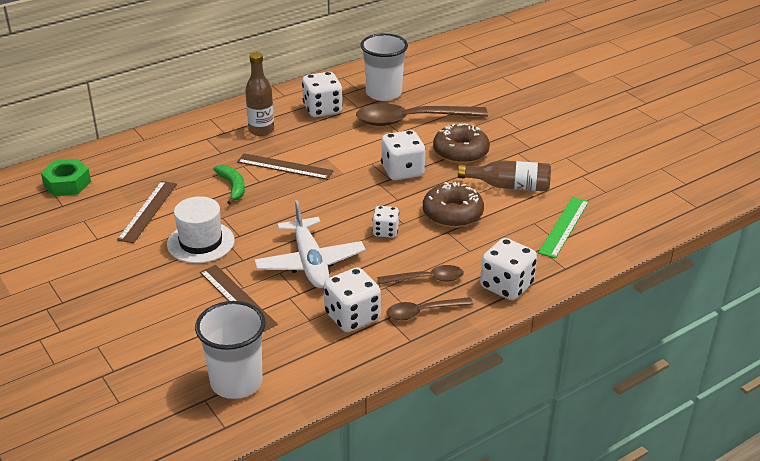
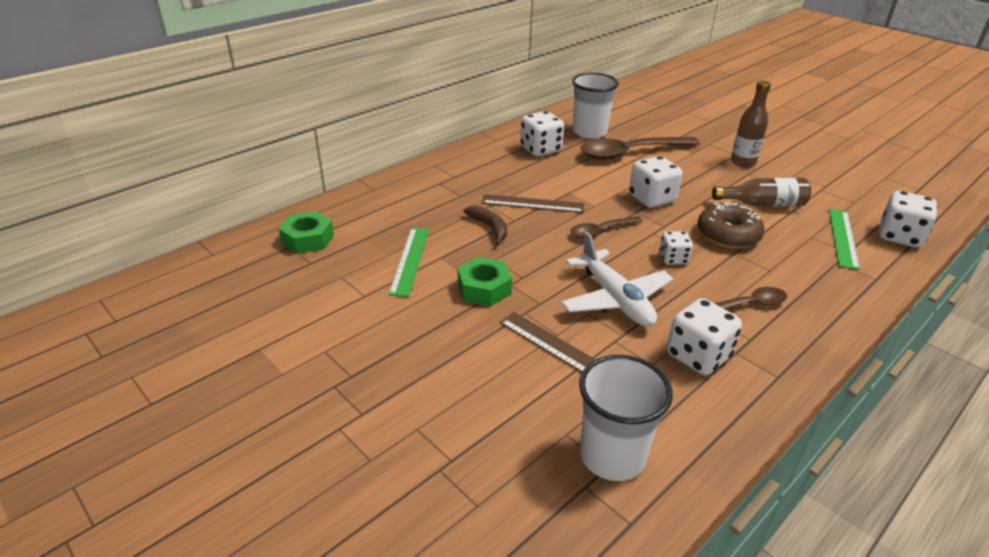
camera: 10 degrees left, 0 degrees up
brown ruler [117,181,177,243] -> green ruler [388,228,429,297]
white hat [167,196,235,263] -> green nut [457,257,512,306]
green banana [213,165,245,204] -> brown banana [464,205,507,245]
brown bottle [245,52,274,136] -> brown bottle moved to [731,81,771,168]
brown spoon [386,297,473,320] -> brown spoon moved to [570,216,643,238]
brown donut [433,124,490,164] -> none
white dice [480,238,537,300] -> white dice moved to [879,191,937,248]

